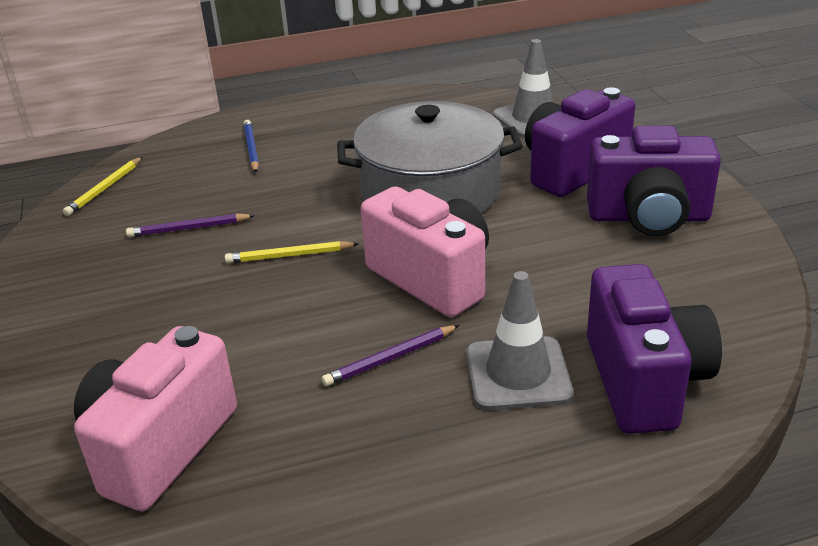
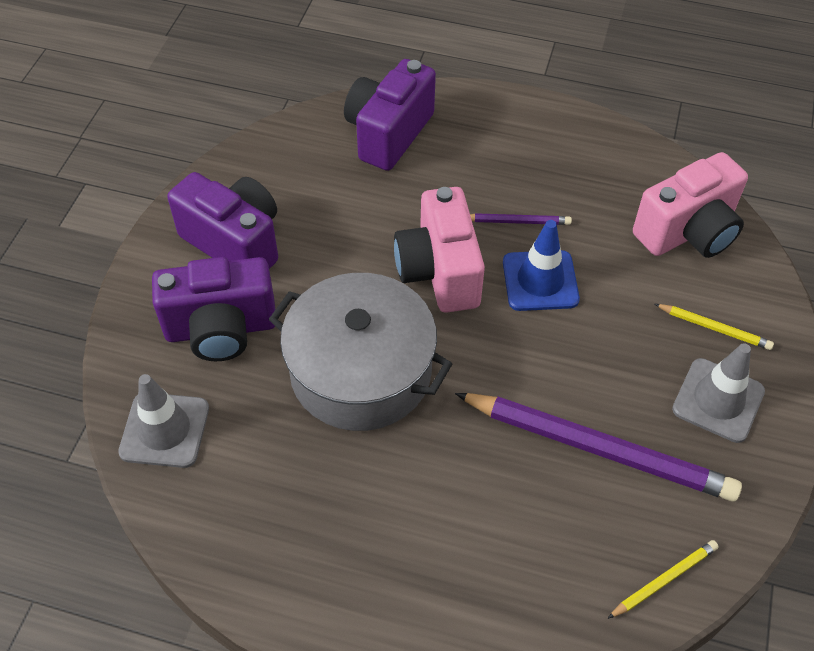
camera: 150 degrees left, 20 degrees up
purple pencil [126,213,255,237] -> purple pencil [455,393,742,502], size x2.23
yellow pencil [225,241,359,263] -> yellow pencil moved to [655,304,774,350]
blue pencil [244,120,259,173] -> none
grey traffic cone [466,271,574,410] -> grey traffic cone moved to [672,343,765,443]
none -> blue traffic cone [503,220,580,311]

